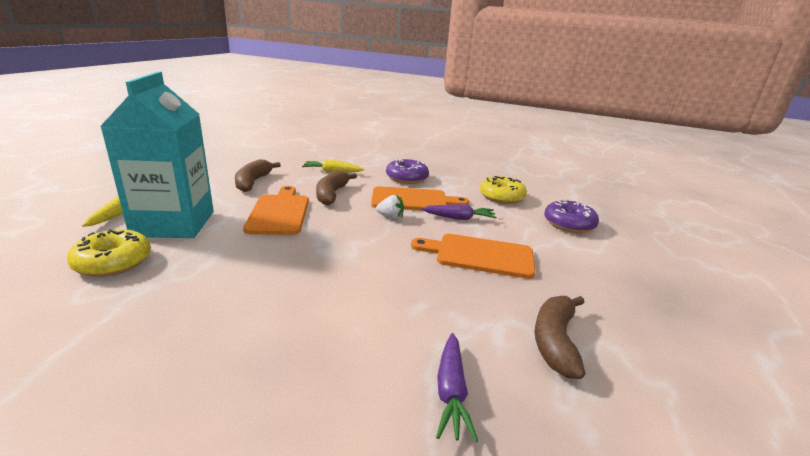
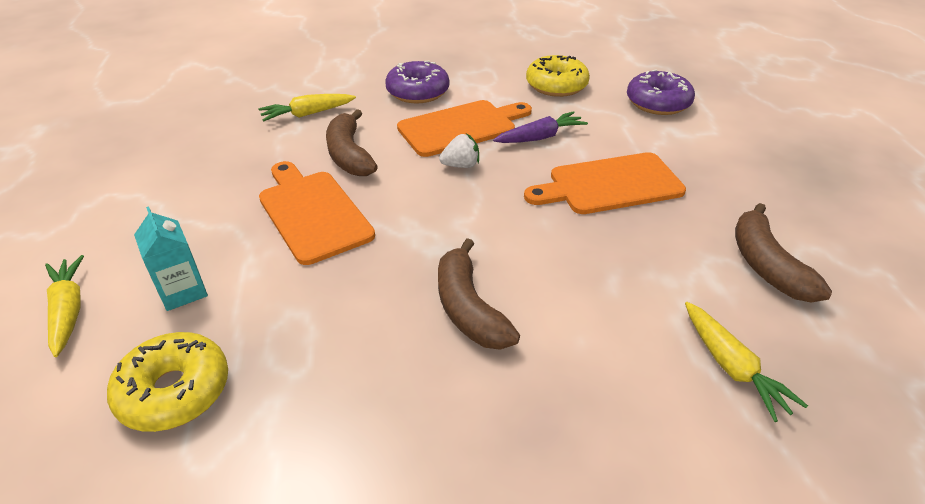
camera: 25 degrees left, 15 degrees up
turquoise carton [100,72,214,238] -> turquoise carton [134,206,208,311], size x0.41
brown banana [235,159,281,192] -> brown banana moved to [438,238,520,350]
purple carrot [436,333,478,442] -> yellow carrot [685,302,808,422]

